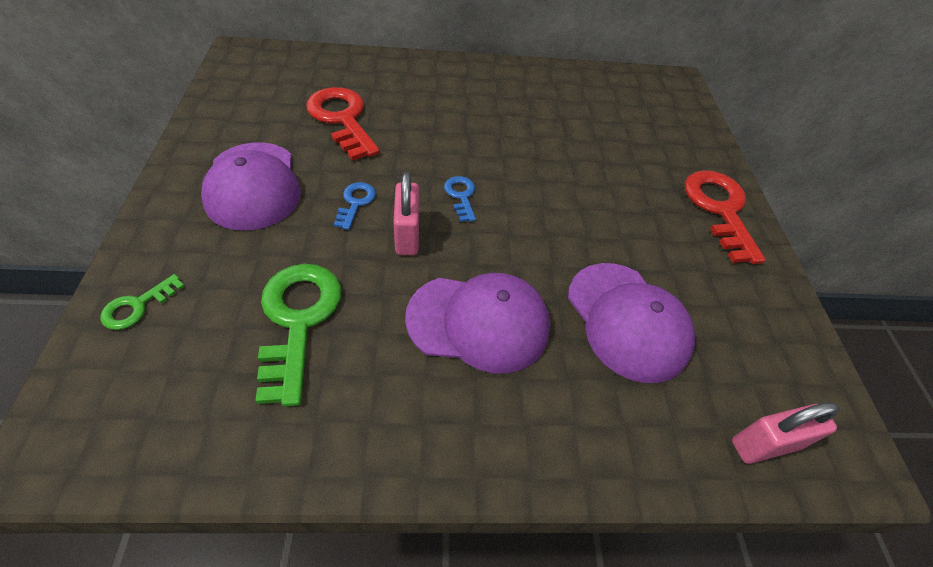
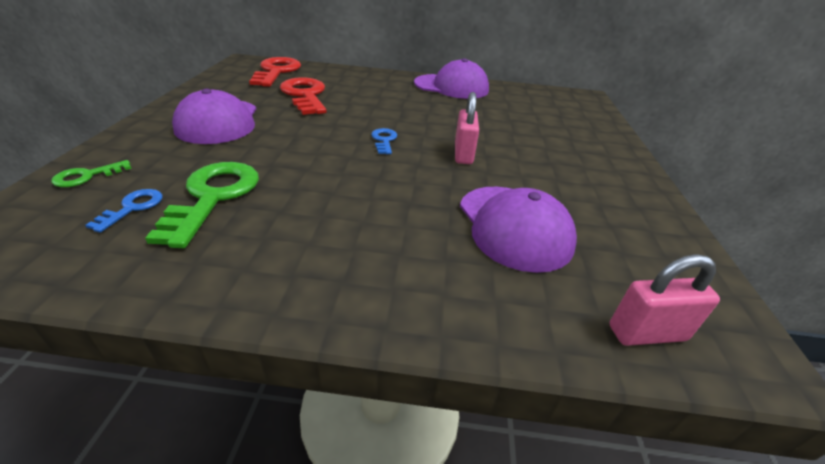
camera: 10 degrees right, 15 degrees down
blue key [334,182,376,230] -> blue key moved to [85,189,162,233]
pink padlock [393,172,419,255] -> pink padlock moved to [455,92,479,164]
purple cap [405,273,550,373] -> purple cap moved to [414,58,489,99]
red key [685,170,766,264] -> red key moved to [249,57,301,87]

